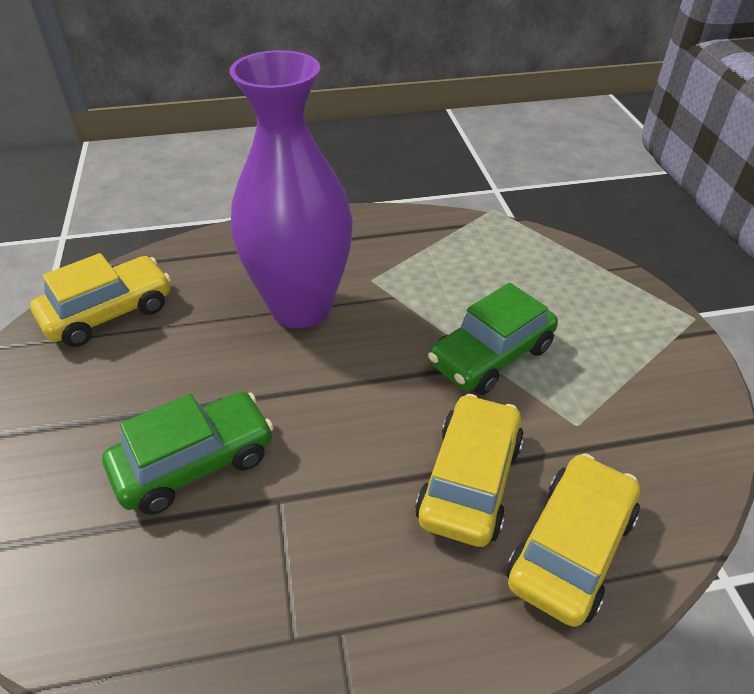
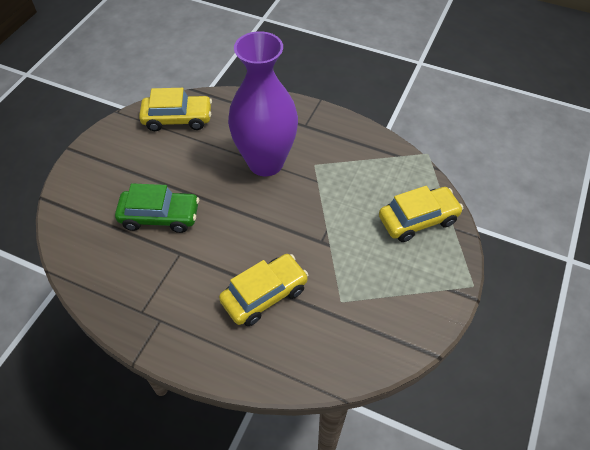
camera: 35 degrees right, 10 degrees up
green car [428,283,558,395] -> none
yellow car [506,453,640,627] -> yellow car moved to [379,186,463,242]

